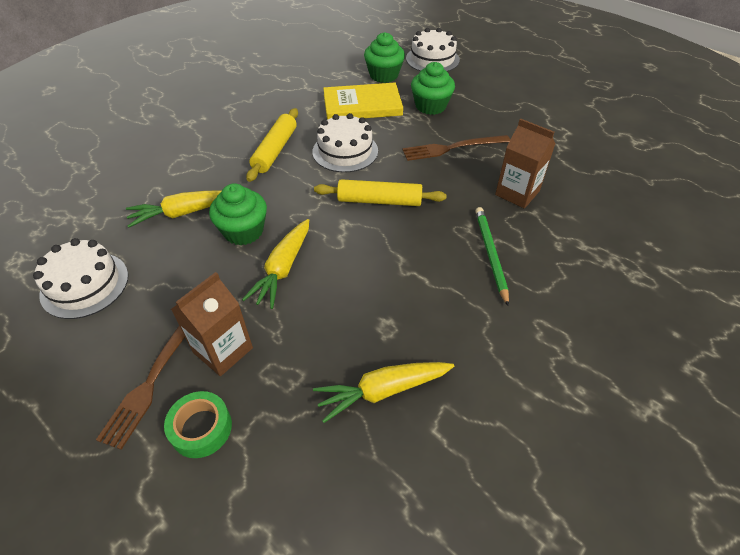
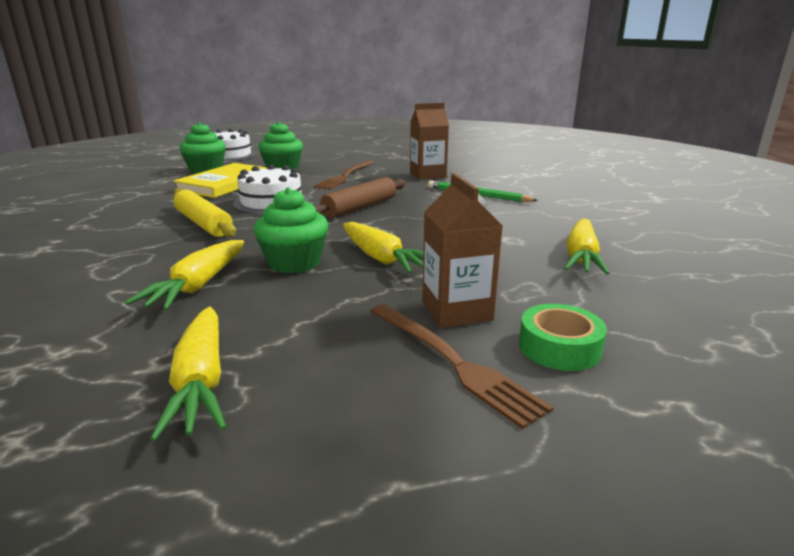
camera: 55 degrees left, 25 degrees down
white cake [33,238,128,319] -> yellow carrot [150,307,227,441]
yellow rolling pin [314,179,447,206] -> brown rolling pin [313,177,406,218]

